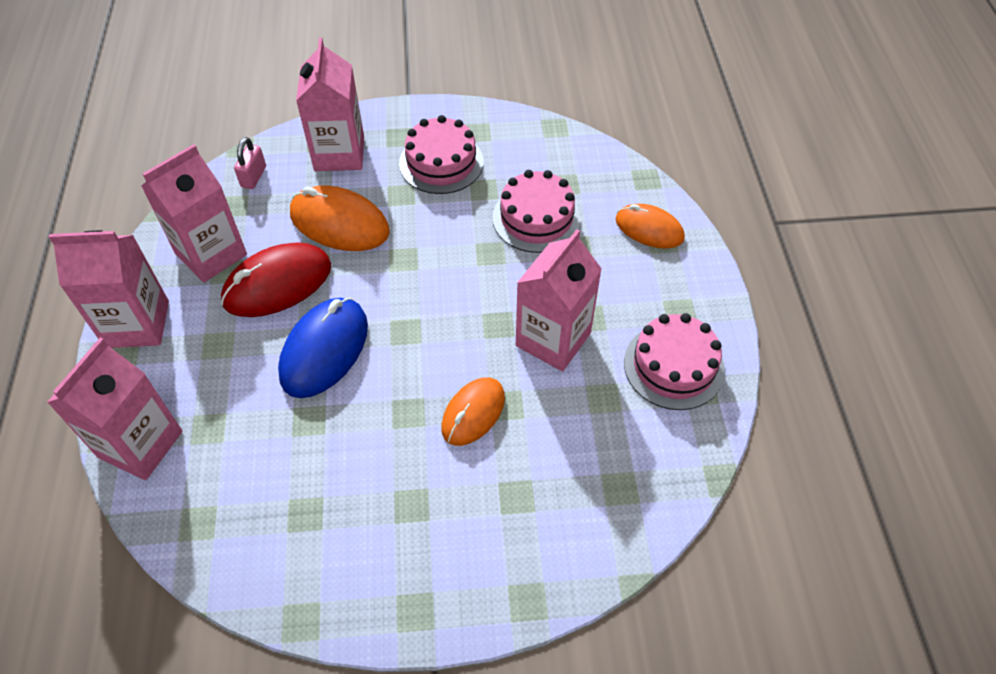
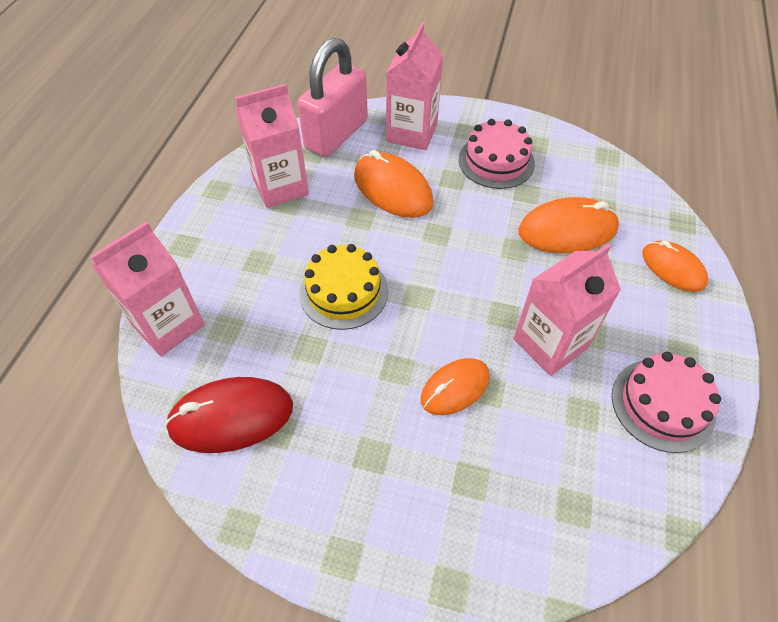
camera: 20 degrees right, 0 degrees up
pink carton [49,230,169,348] -> none
red mouse [221,242,331,317] -> red mouse moved to [165,377,293,453]
pink padlock [234,137,266,189] -> pink padlock [297,38,368,157], size x2.41
blue mouse [278,298,368,398] -> yellow cake [299,244,388,330]
pink cake [492,170,581,253] -> orange mouse [518,197,619,254]

